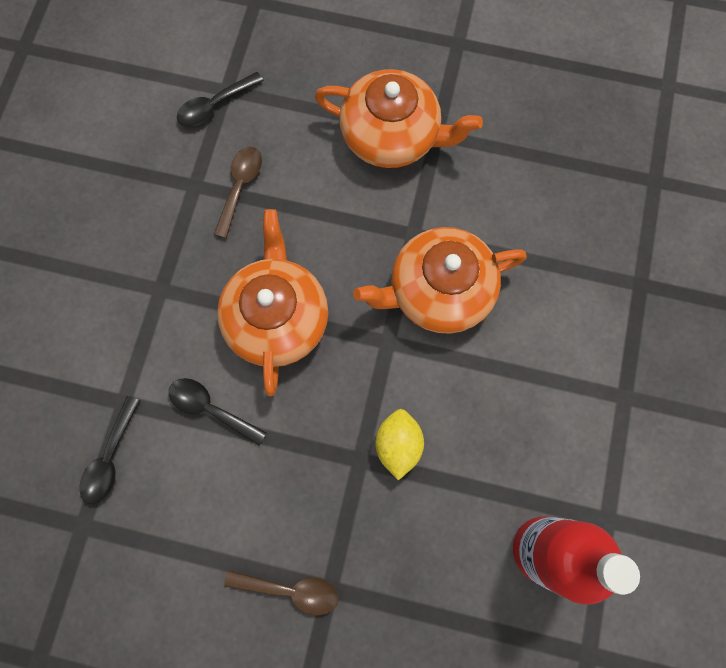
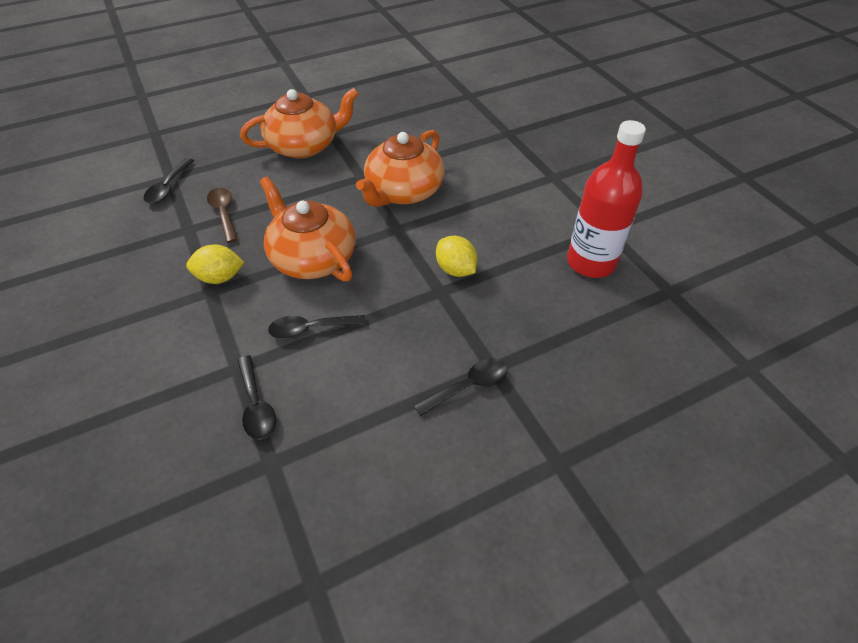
camera: 40 degrees left, 25 degrees down
brown spoon [224,570,339,616] -> black spoon [413,358,507,416]
none -> yellow lemon [186,244,244,284]

